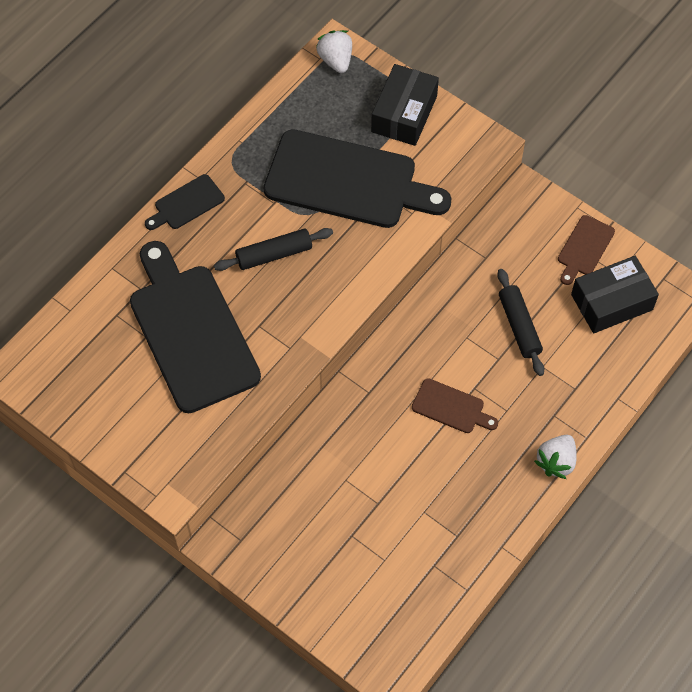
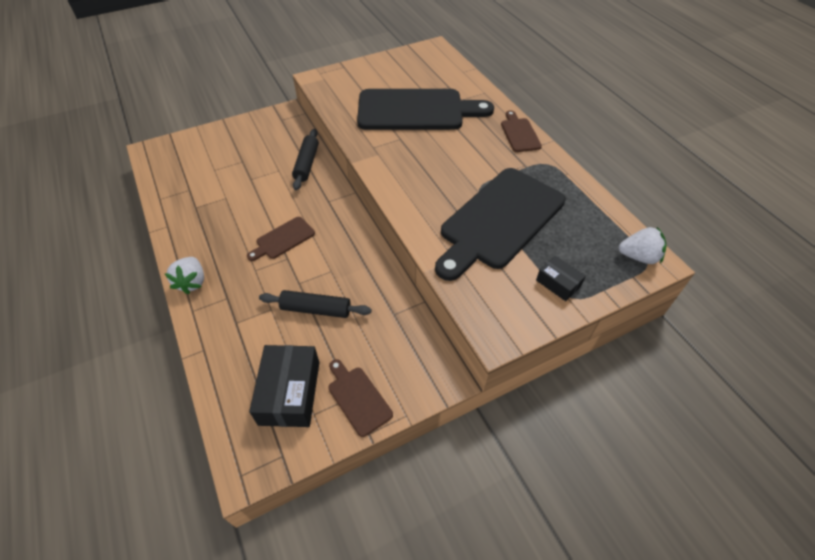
camera: 115 degrees right, 10 degrees down
black cutting board [145,174,225,230] -> brown cutting board [501,110,542,152]
black rolling pin [214,228,333,271] -> black rolling pin moved to [292,129,319,190]
black box [371,64,439,146] -> black box [536,256,586,301], size x0.55
white strawberry [534,435,577,479] -> white strawberry turned 150 degrees counterclockwise [165,257,204,294]

